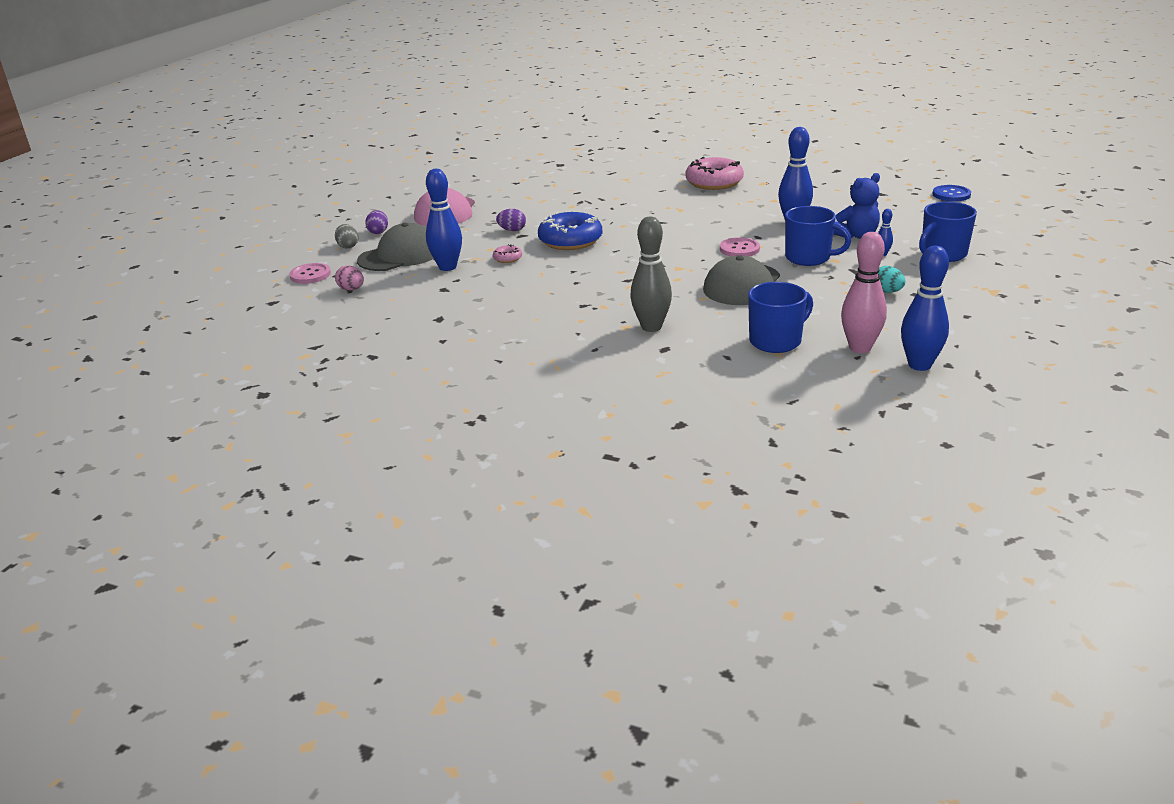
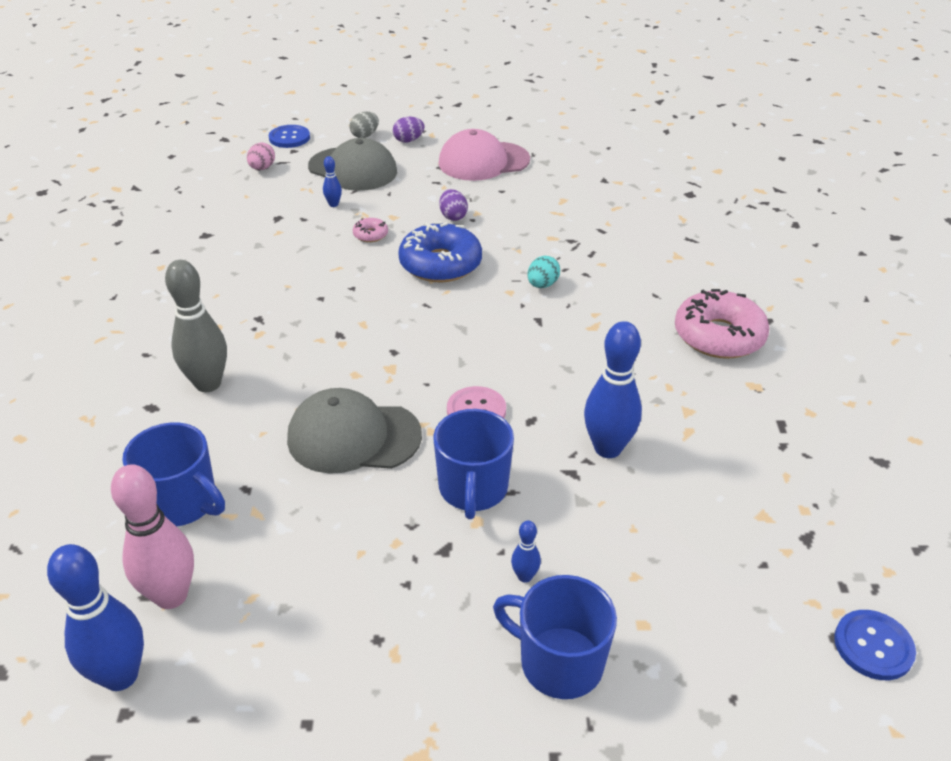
camera: 65 degrees right, 10 degrees up
pink button [289,263,331,284] -> blue button [269,125,310,148]
blue bowling pin [426,169,462,271] -> blue bowling pin [323,156,342,207], size x0.46
blue teddy bear [833,173,880,239] -> none
turquoise egg [878,266,906,293] -> turquoise egg moved to [527,256,560,288]

